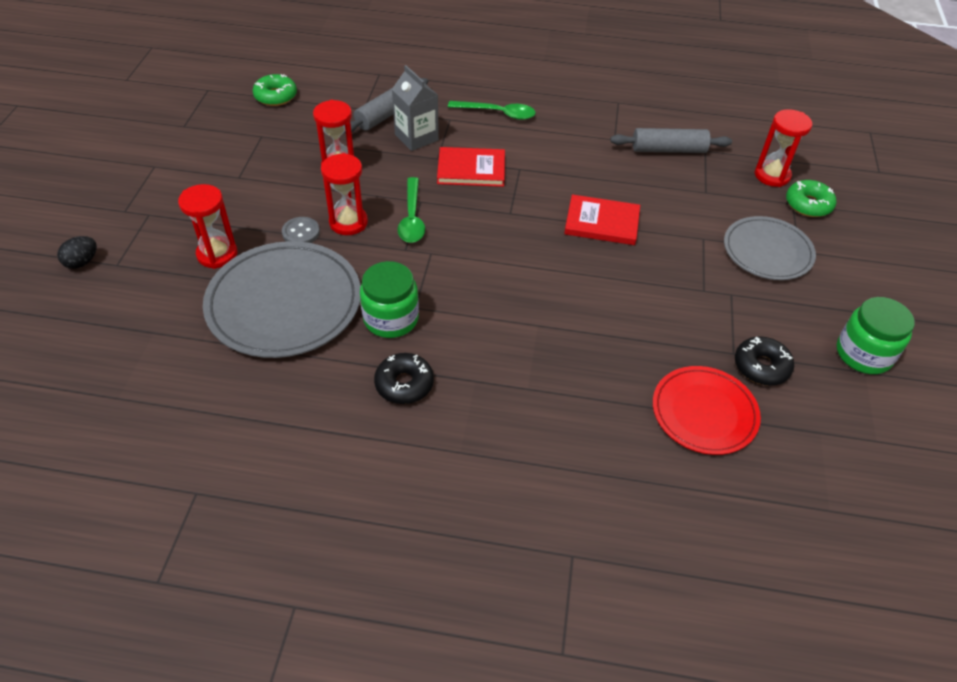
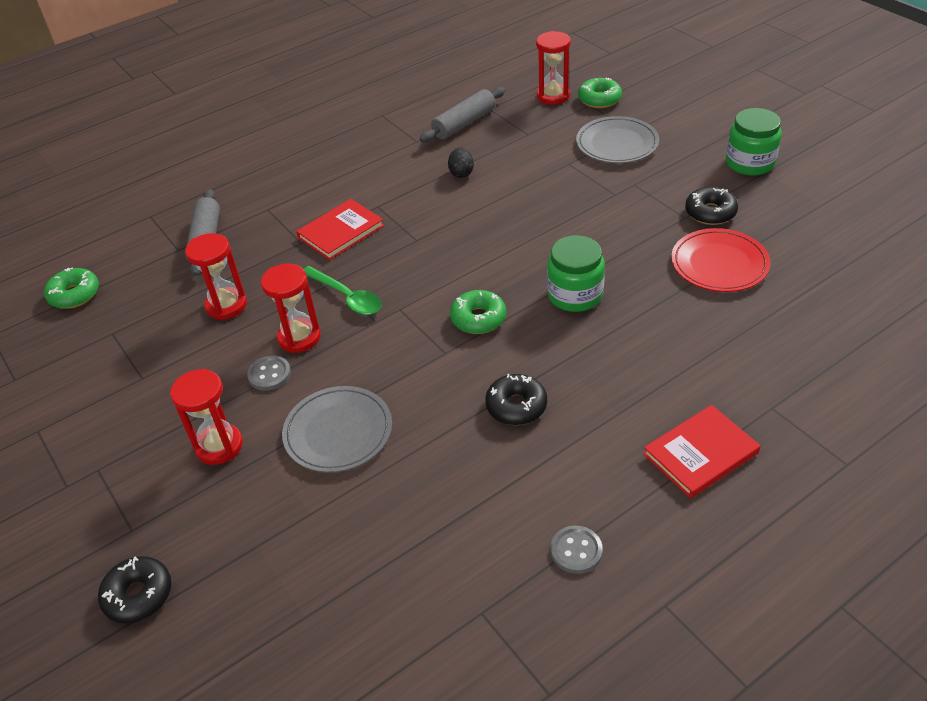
camera: 40 degrees left, 5 degrees down
black egg [57,236,97,269] -> black egg moved to [448,148,474,178]
grey plate [203,241,361,358] -> grey plate [282,386,392,473], size x0.63
green jar [360,261,419,338] -> green jar moved to [547,235,605,312]
grey carton [392,65,439,151] -> none
green spoon [448,101,536,120] -> none
red book [564,194,640,245] -> red book moved to [643,405,760,498]
none -> black donut [98,556,171,623]
none -> green donut [450,290,506,334]
none -> grey button [551,525,603,574]

